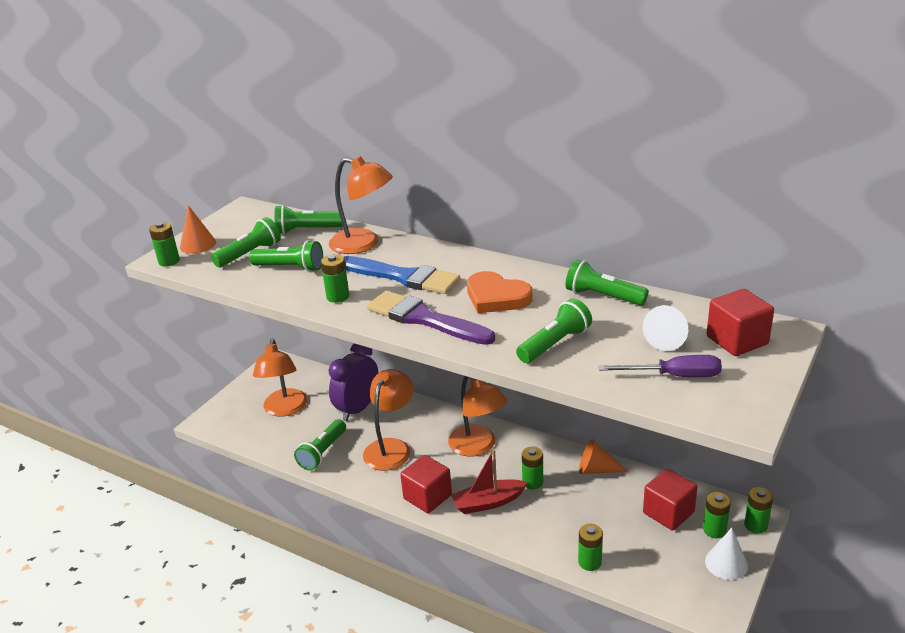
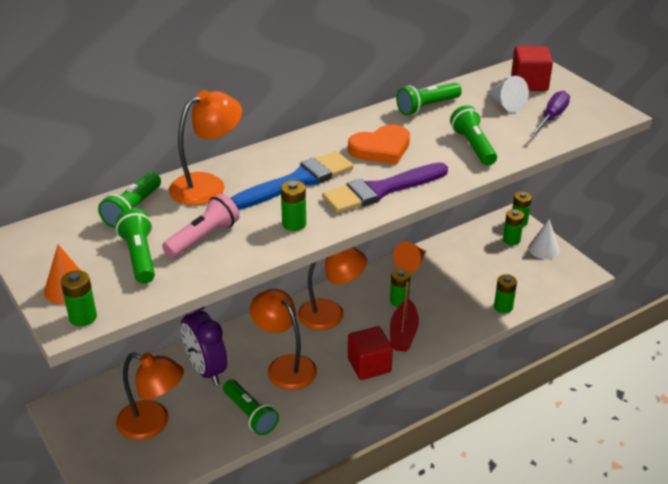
camera: 65 degrees left, 5 degrees up
green flashlight [249,240,323,272] -> pink flashlight [162,194,240,258]
red cube [643,469,697,531] -> none

